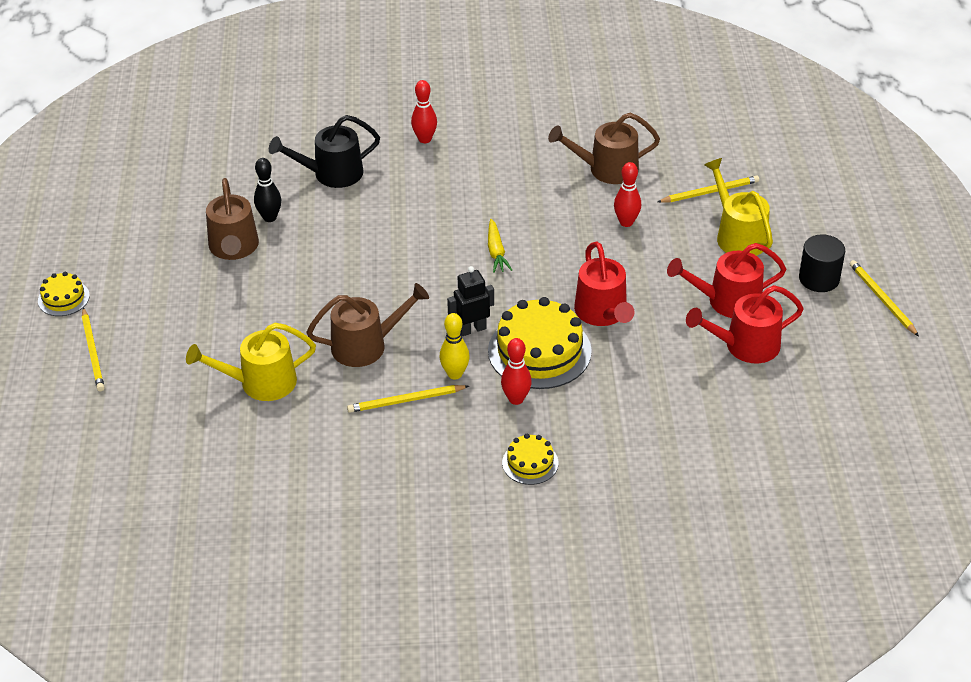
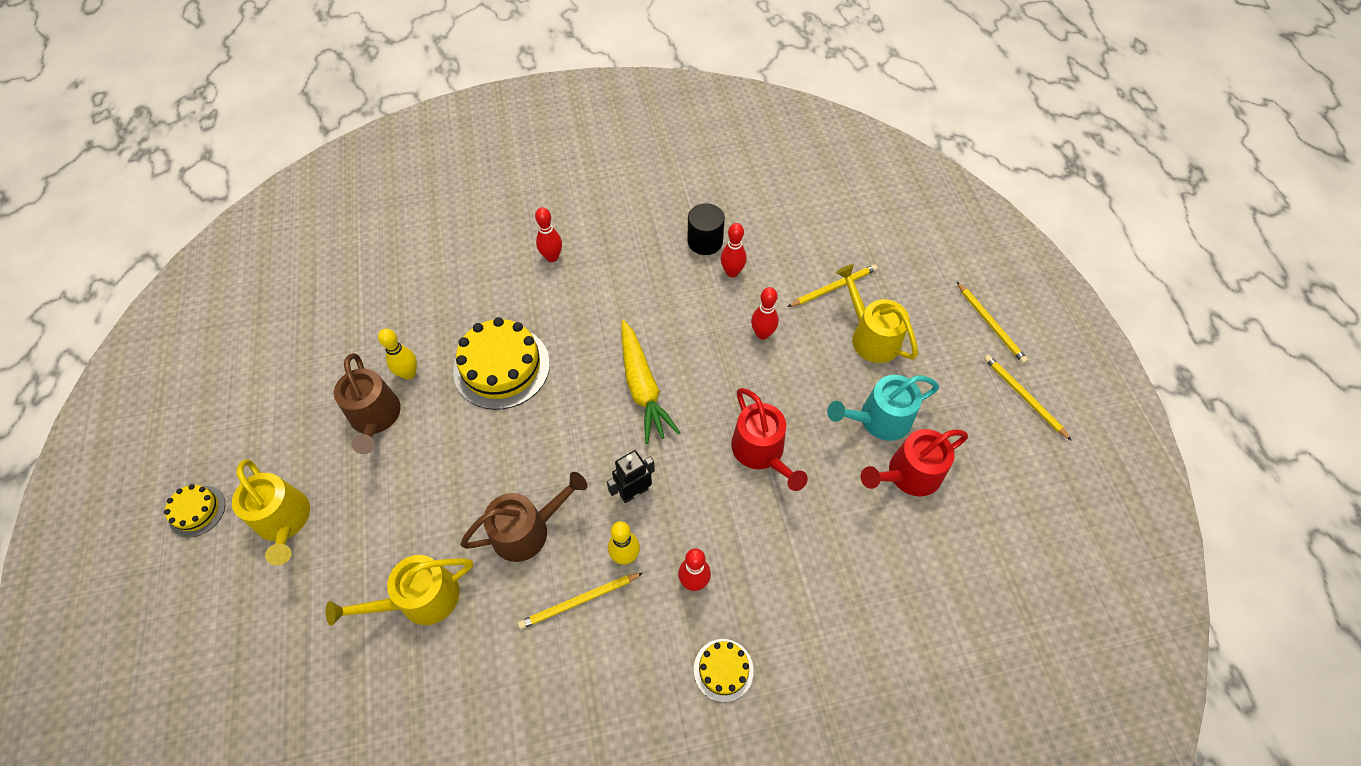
camera: 10 degrees left, 15 degrees up
yellow pencil [82,308,105,391] -> yellow pencil moved to [957,282,1028,364]
black bowling pin [254,158,281,222] -> yellow bowling pin [378,329,417,380]
black watering can [269,115,380,188] -> none
yellow carrot [488,219,512,273] -> yellow carrot [621,320,680,444], size x1.80
yellow cake [488,297,592,389] -> yellow cake moved to [453,317,550,410]
brown watering can [548,113,660,184] -> red bowling pin [721,223,747,277]
red watering can [667,243,786,318] -> turquoise watering can [827,375,939,441]
black cylinder [799,234,845,292] -> black cylinder moved to [688,203,725,255]
none -> yellow watering can [232,459,310,565]

